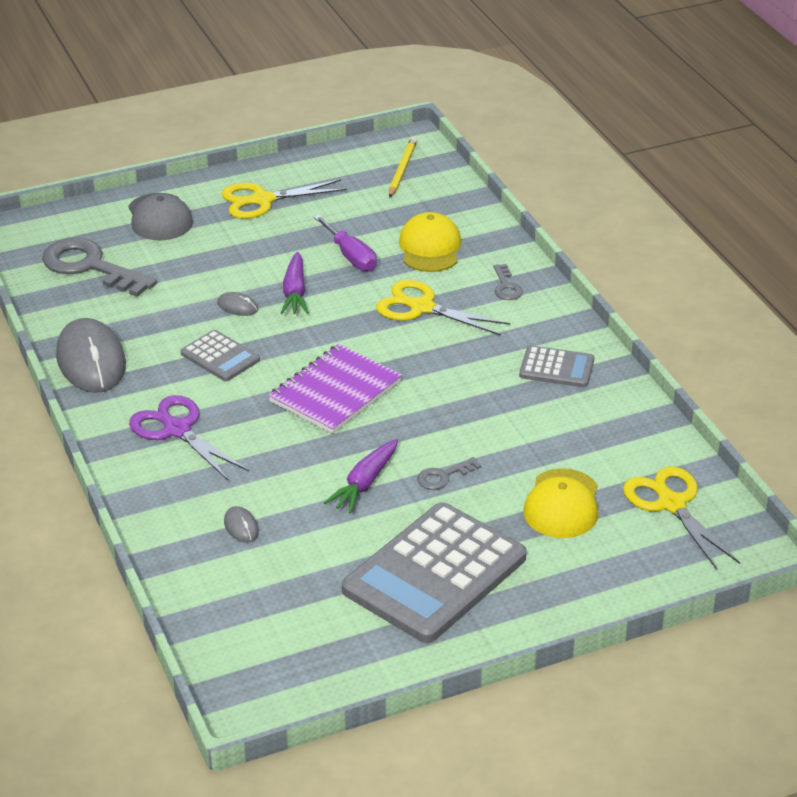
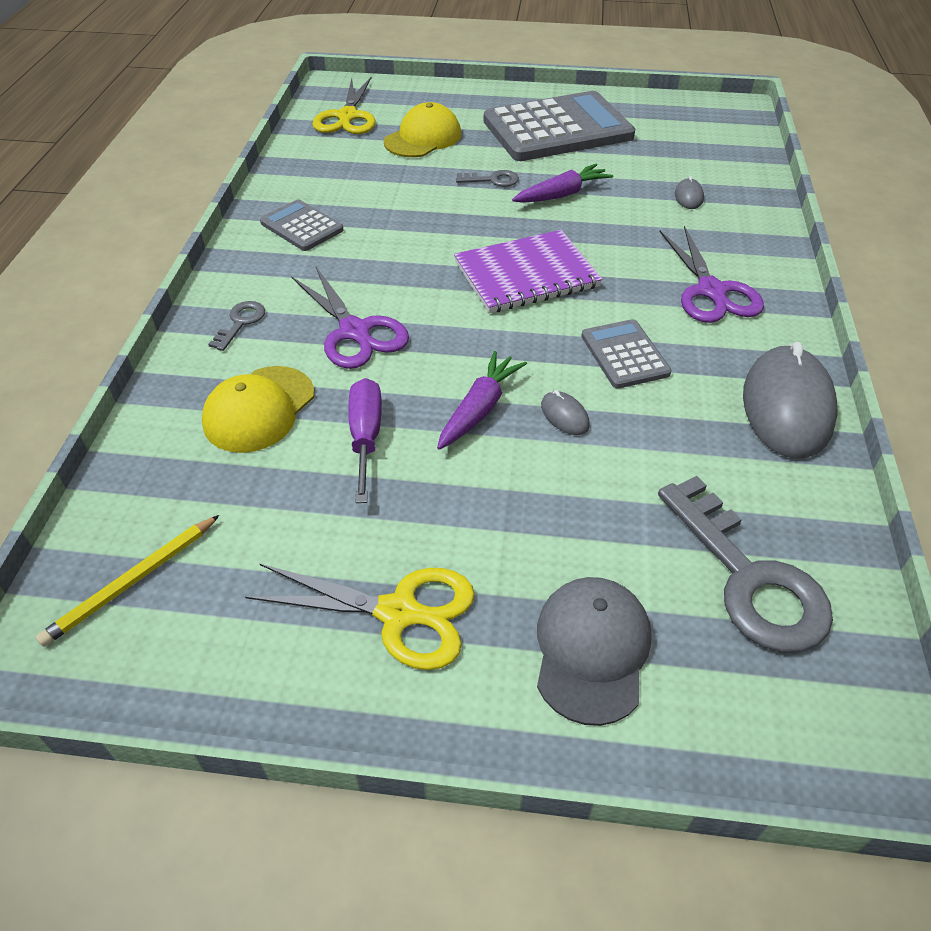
camera: 150 degrees left, 10 degrees up
yellow scissors [376,280,510,336] -> purple scissors [291,267,409,369]

